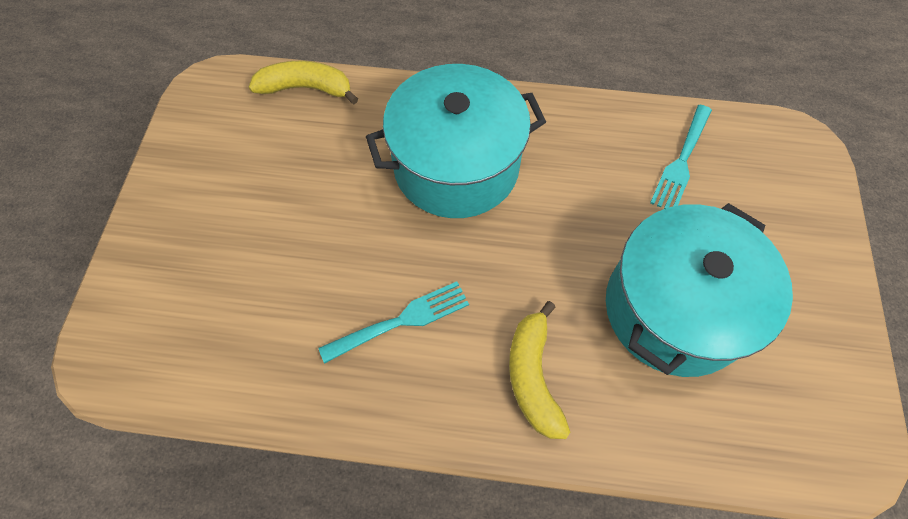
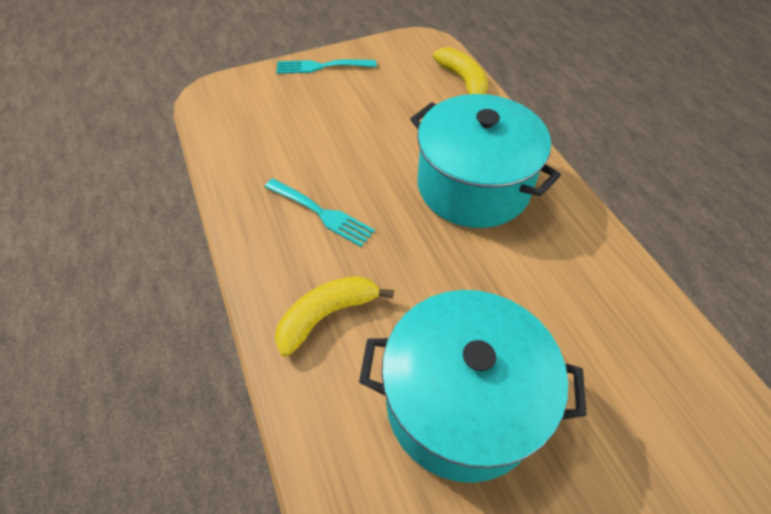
camera: 60 degrees right, 10 degrees down
turquoise fork [650,105,712,209] -> turquoise fork moved to [276,59,376,74]

